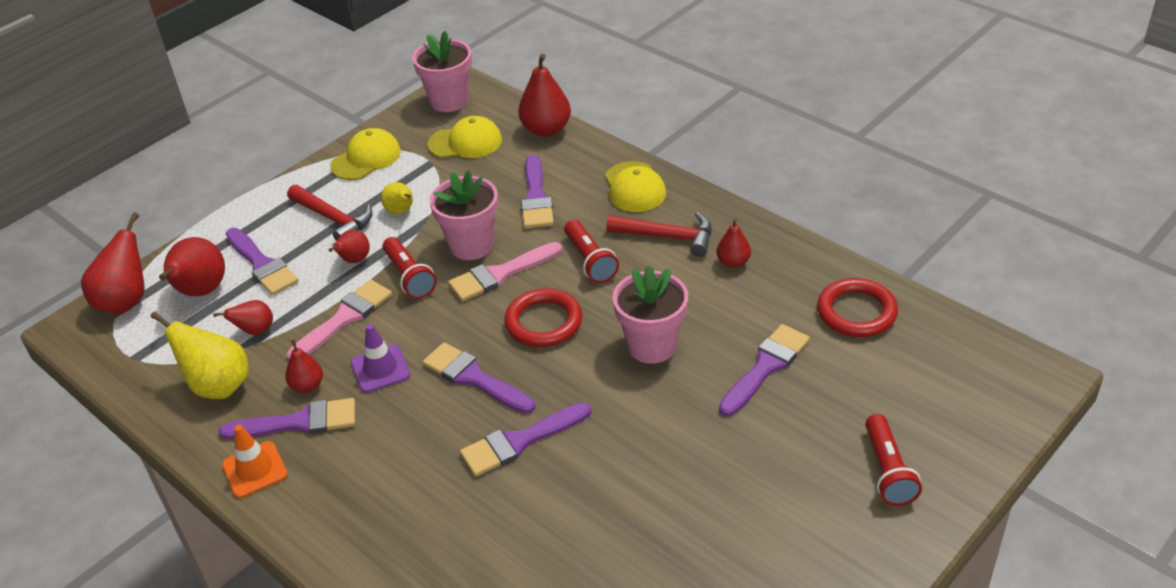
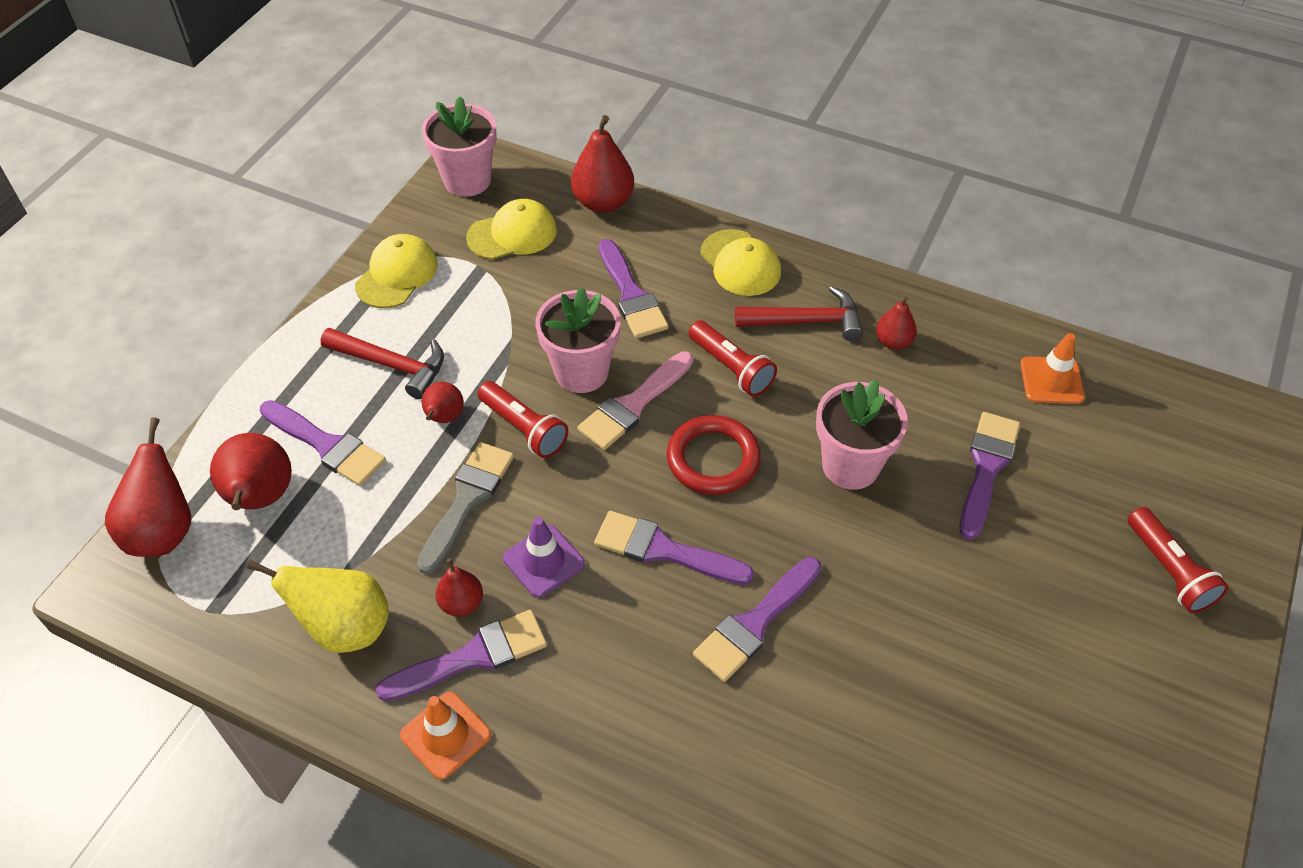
camera: 20 degrees left, 10 degrees up
red pear [213,300,273,335] -> none
pink brush [287,280,392,360] -> grey brush [417,442,514,574]
yellow pear [381,182,413,214] -> none
red ring [817,278,898,337] -> orange traffic cone [1020,333,1085,404]

